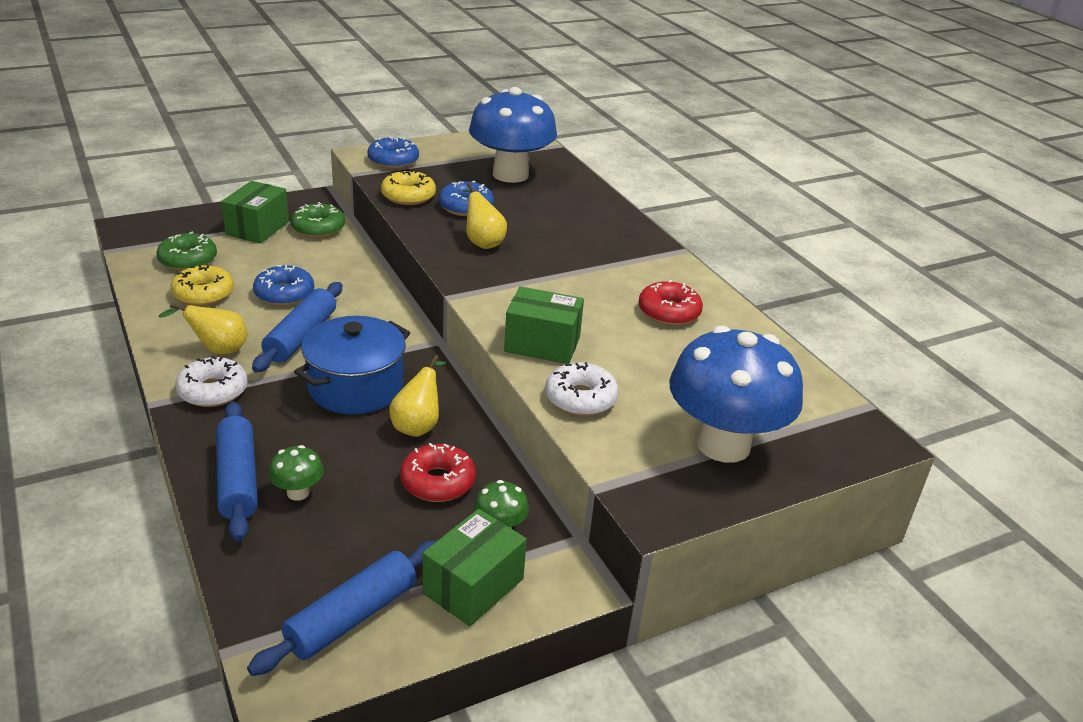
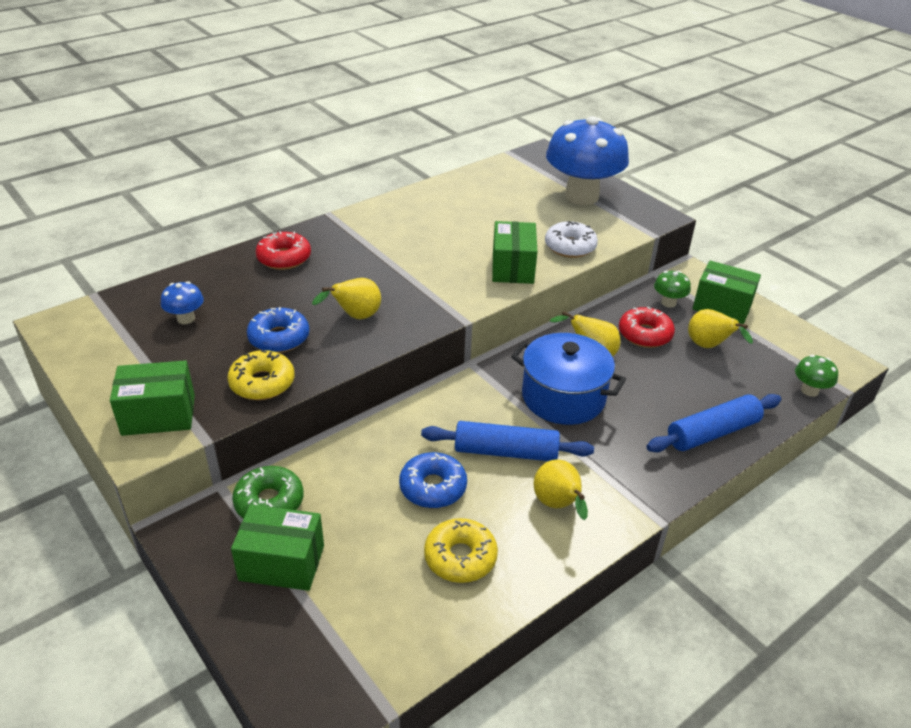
camera: 100 degrees left, 5 degrees up
green donut [156,232,217,271] -> none
white donut [175,356,248,407] -> none
blue rolling pin [247,540,438,676] -> none
green mushroom [269,445,324,501] -> green mushroom moved to [795,355,838,397]
blue donut [367,136,419,169] -> green box [110,360,195,436]
blue mushroom [469,87,557,183] -> blue mushroom [161,281,204,324], size x0.41
red donut [639,280,703,325] -> red donut moved to [256,231,311,270]
none -> yellow pear [688,309,753,348]

